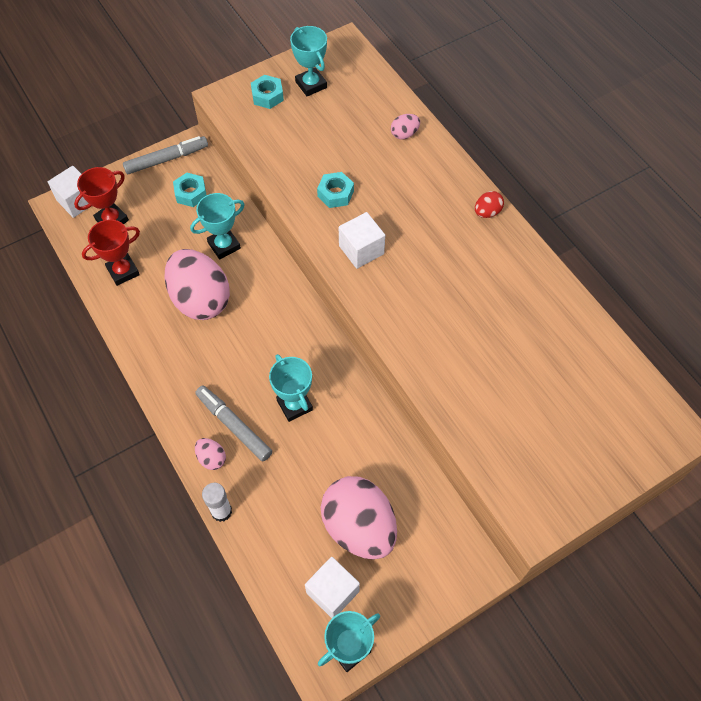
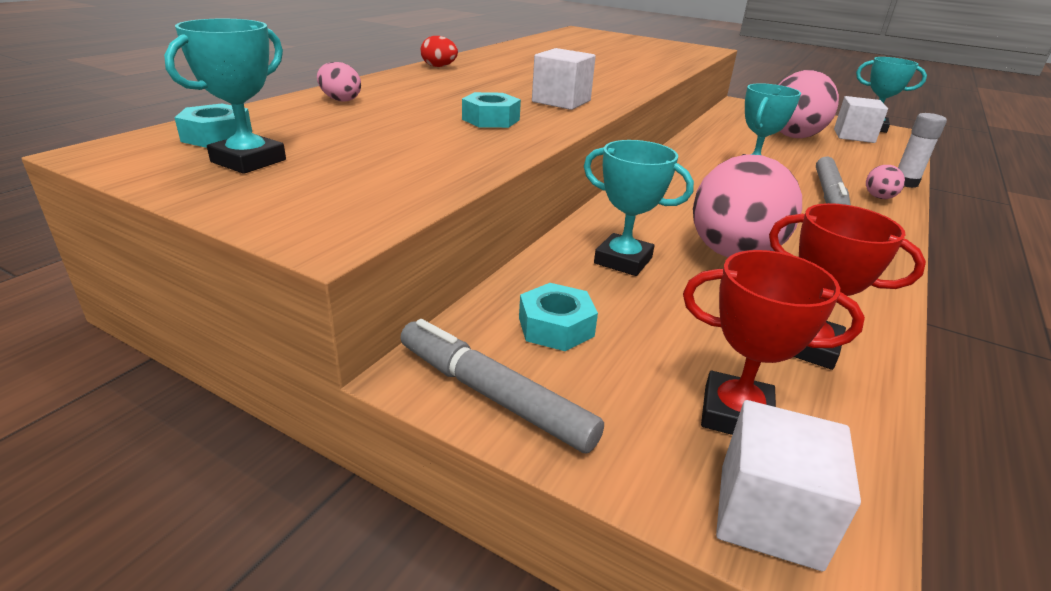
camera: 120 degrees left, 30 degrees down
turquoise nut [251,75,284,109] -> turquoise nut moved to [174,103,252,148]

